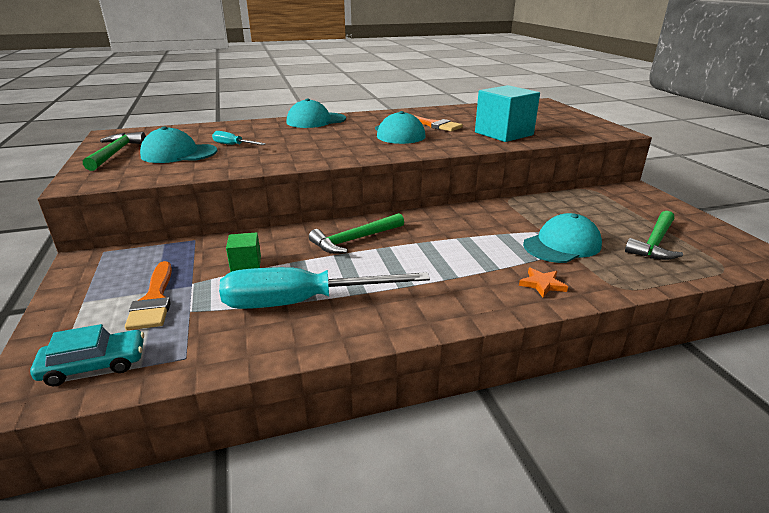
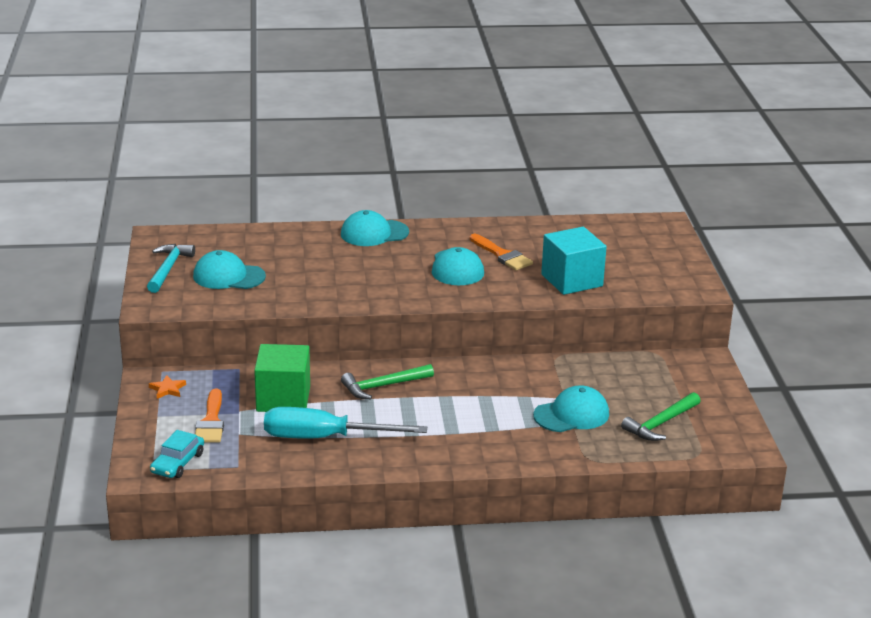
camera: 10 degrees right, 0 degrees up
turquoise car [30,324,144,386] -> turquoise car turned 120 degrees clockwise [150,430,204,478]
green hammer [83,132,146,171] -> turquoise hammer [147,244,195,293]
turquoise screwdriver [212,131,266,145] -> none
green cube [226,232,261,272] -> green cube [254,344,310,412], size x2.04
orange star [519,268,568,298] -> orange star moved to [149,375,186,399]

